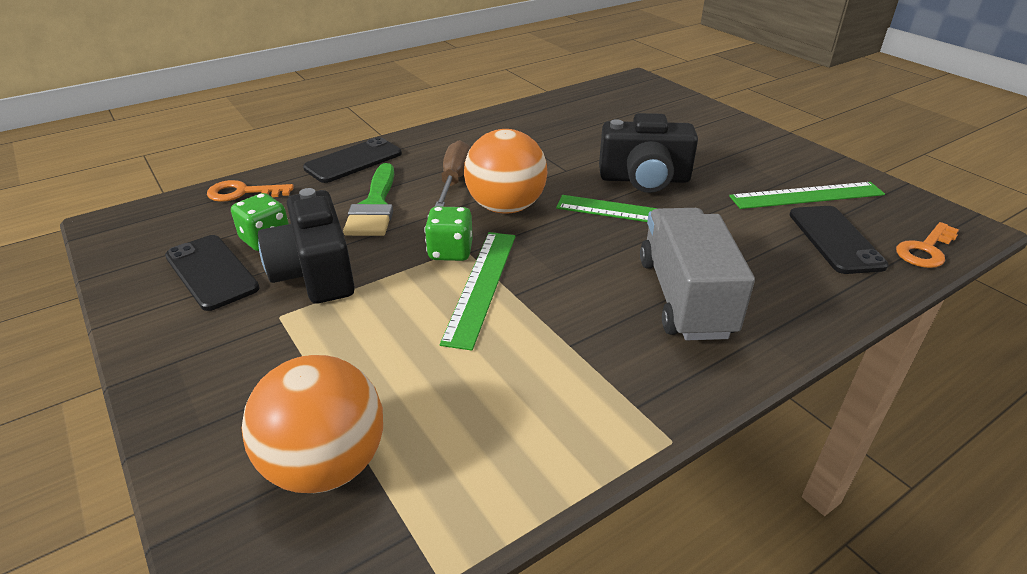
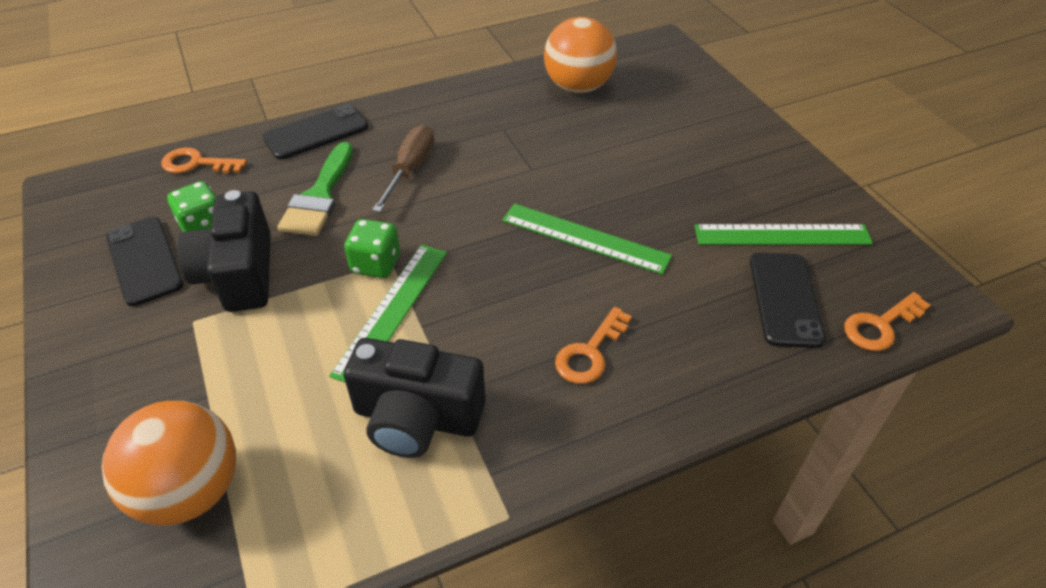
camera: 10 degrees right, 10 degrees up
orange ball [464,129,548,214] -> orange ball moved to [544,17,617,93]
black camera [599,113,698,193] -> black camera moved to [344,338,485,458]
grey truck [640,208,755,340] -> orange key [555,307,632,384]

